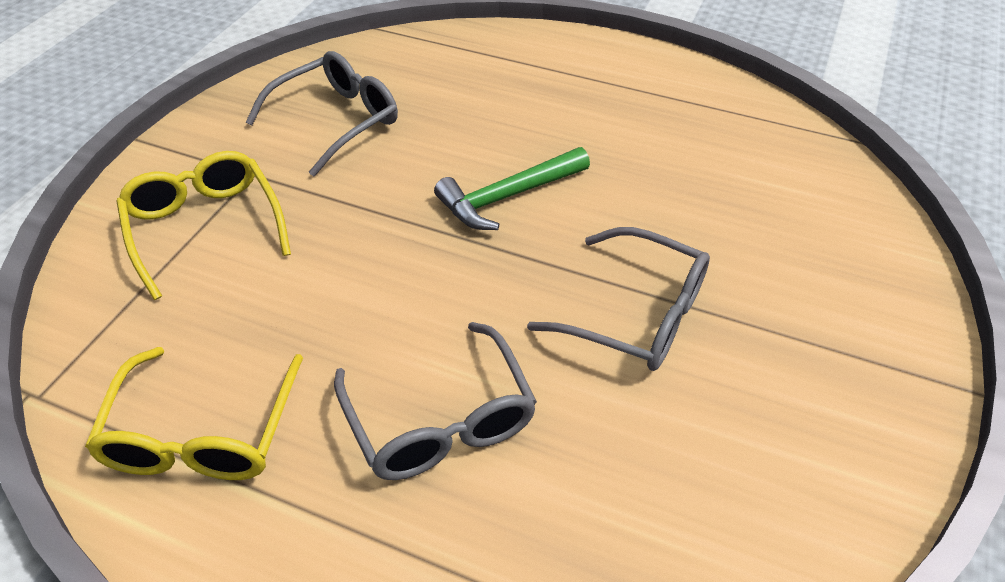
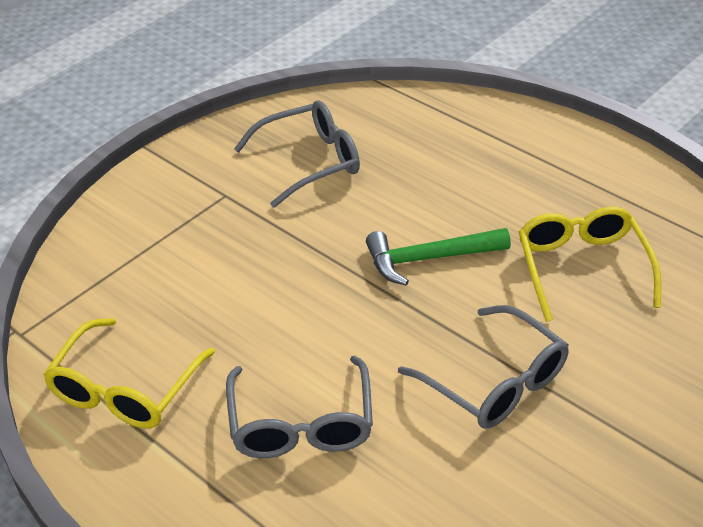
camera: 20 degrees right, 5 degrees down
yellow glasses [116,151,291,300] -> yellow glasses moved to [519,207,661,322]

